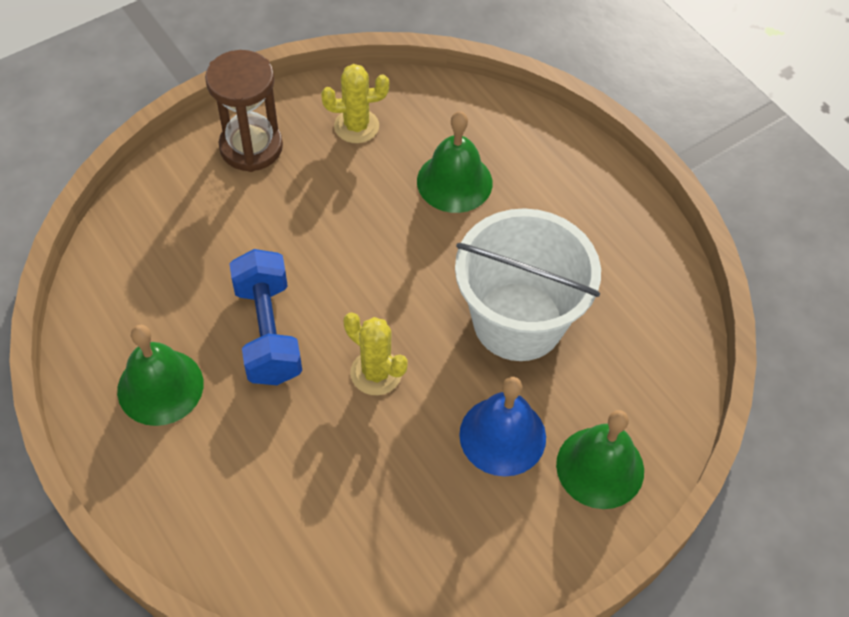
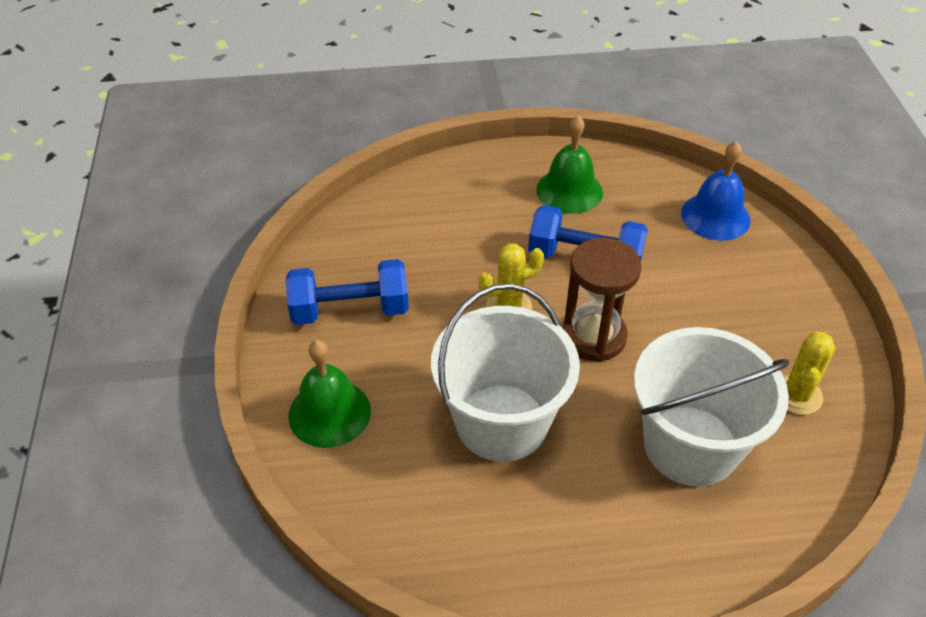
camera: 120 degrees right, 10 degrees down
brown hourglass [205,50,283,172] -> brown hourglass moved to [562,238,642,362]
green bell [417,111,493,213] -> white bucket [634,327,790,486]
blue bell [459,377,546,477] -> blue bell moved to [681,141,751,241]
none -> blue dumbbell [285,259,409,325]

